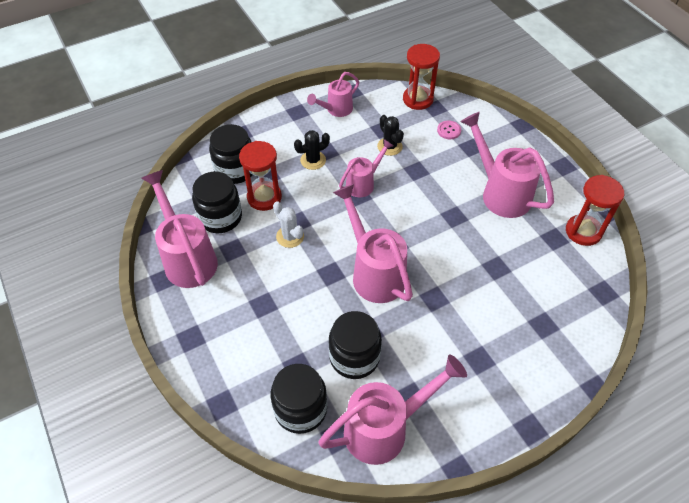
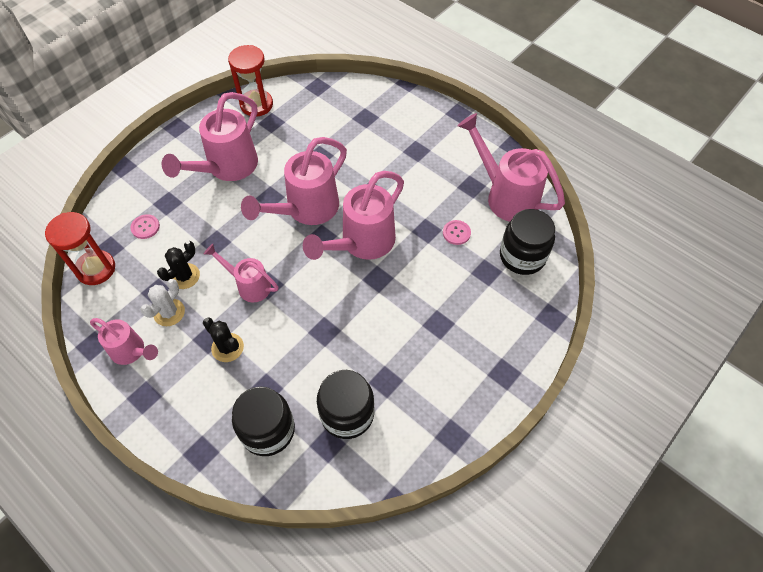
camera: 110 degrees left, 5 degrees up
pink watering can [141,170,218,288] -> pink watering can moved to [241,137,347,225]
red hourglass [239,141,282,211] -> none
white cactus [273,201,304,248] -> white cactus moved to [140,279,185,326]
black jar [329,311,382,379] -> pink button [443,220,471,245]

